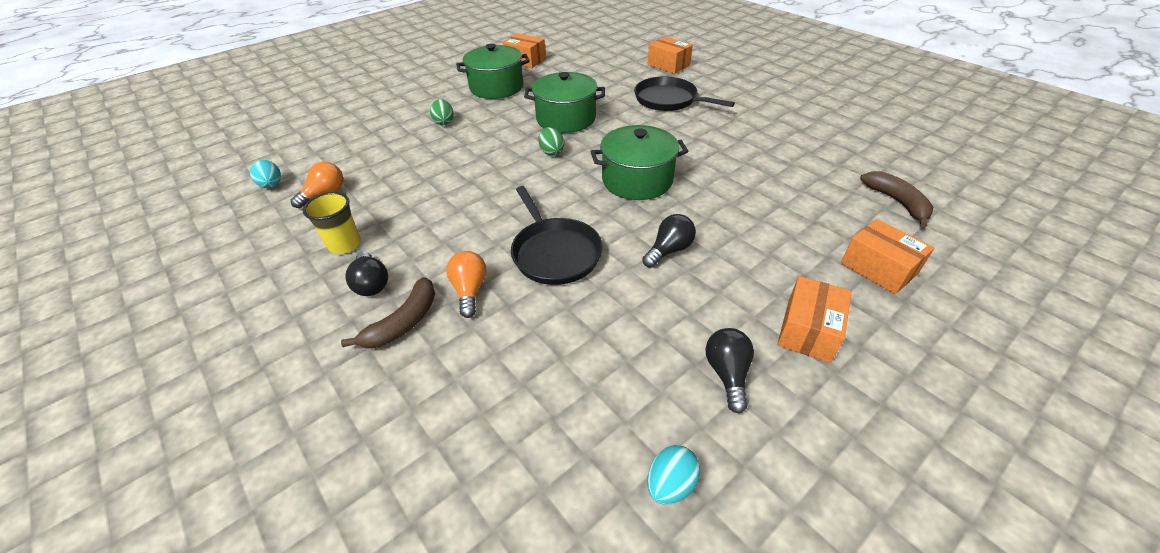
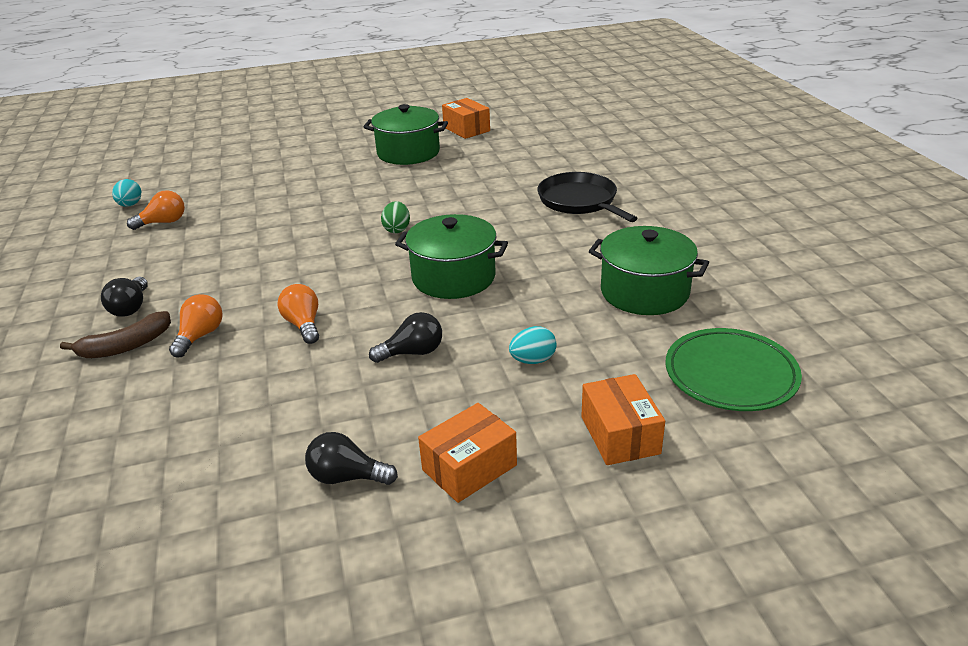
camera: 25 degrees right, 10 degrees down
yellow cup [303,192,361,254] -> none
green egg [430,99,454,125] -> none
black pan [511,186,603,285] -> orange light bulb [278,284,319,344]
green pot [524,72,605,133] -> green pot moved to [589,226,709,315]
turquoise egg [647,445,700,504] -> turquoise egg moved to [509,326,557,364]
orange box [648,37,693,74] -> none
black light bulb [705,328,754,414] -> black light bulb turned 105 degrees counterclockwise [305,432,398,485]
brown banana [860,171,933,228] -> green plate [665,328,802,411]

